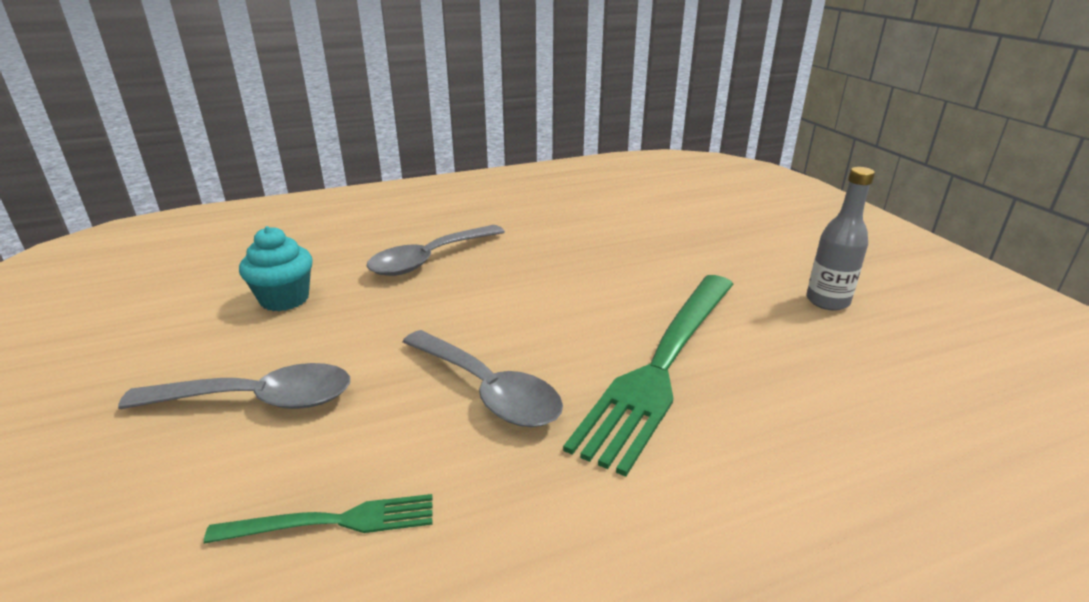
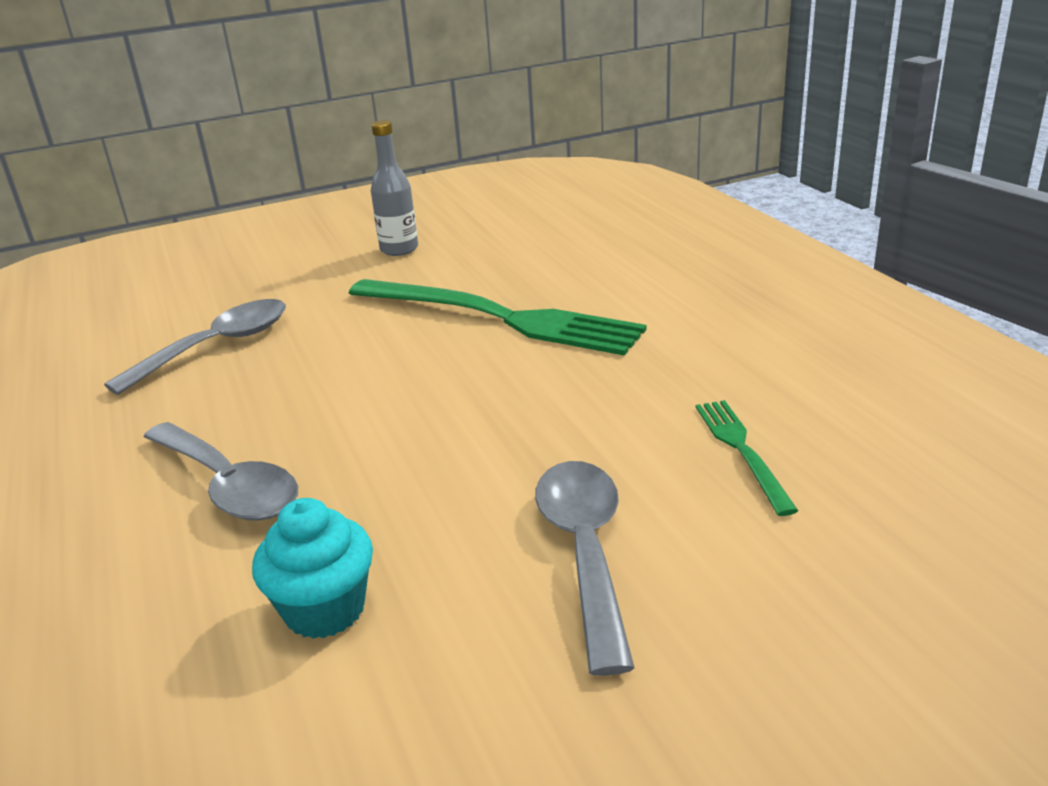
camera: 90 degrees left, 0 degrees up
grey spoon [402,330,563,427] -> grey spoon moved to [104,299,286,395]

